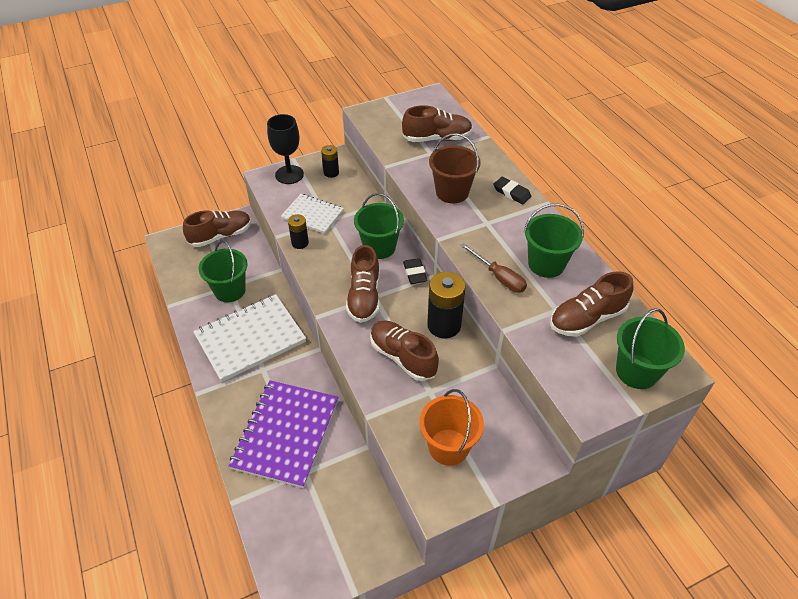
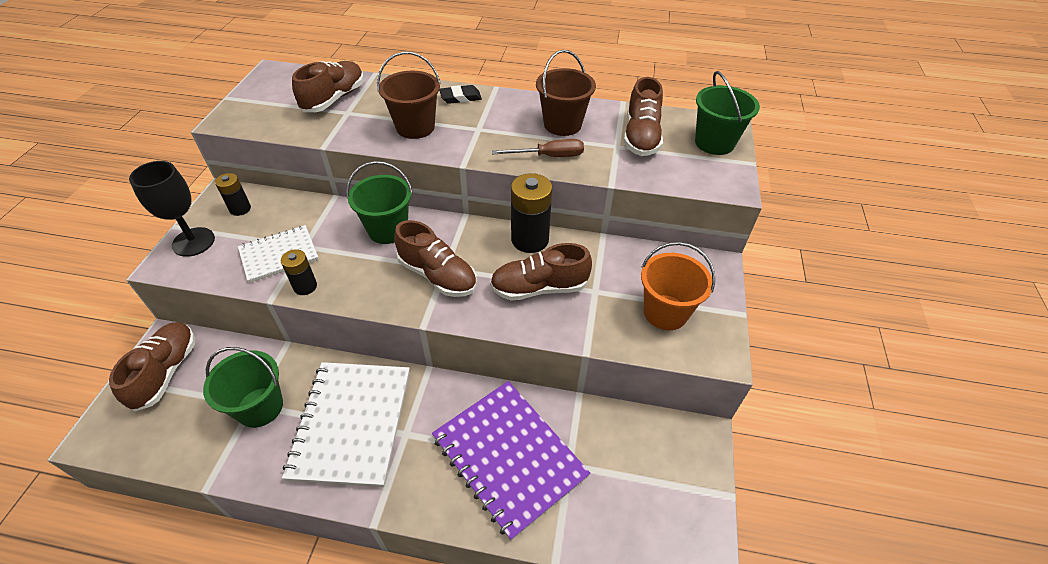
camera: 55 degrees left, 0 degrees up
black eraser [403,258,428,284] -> none
green bucket [524,204,584,278] -> brown bucket [536,50,596,136]

